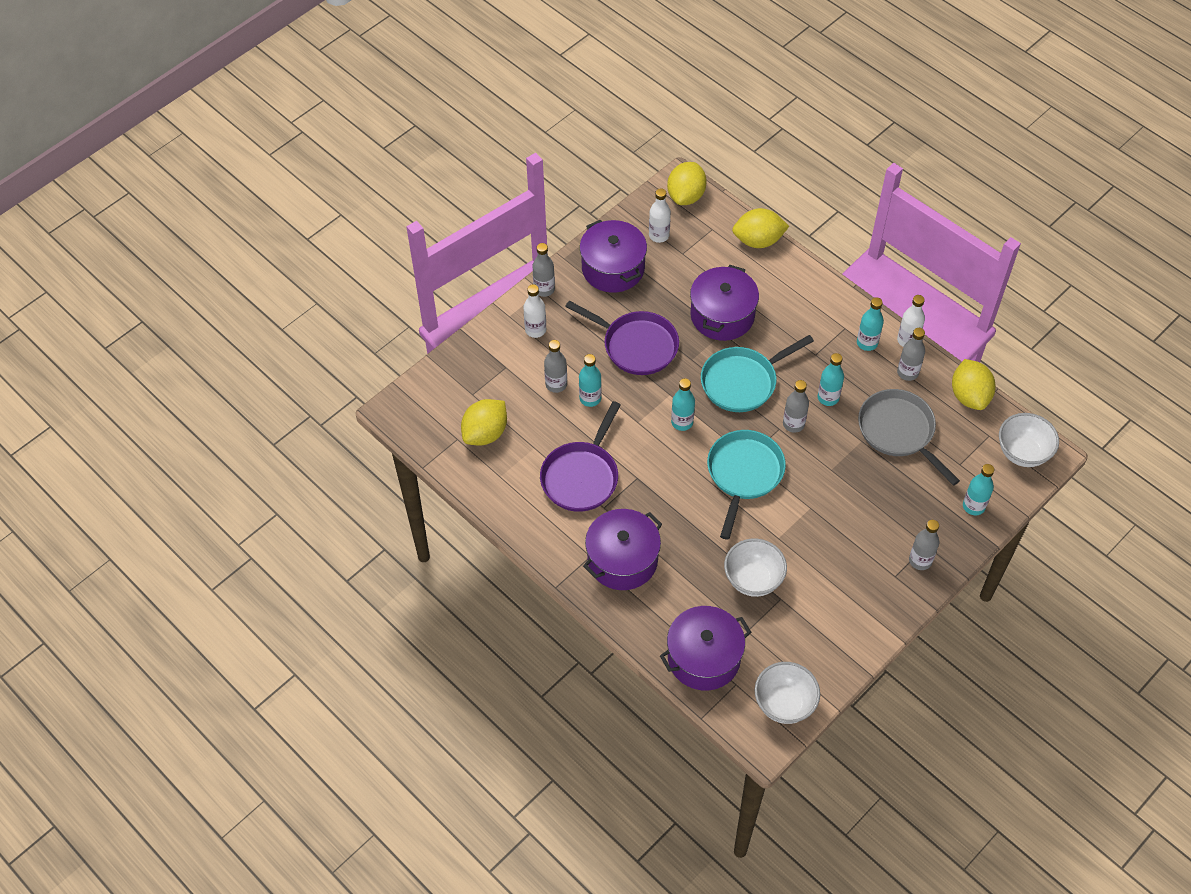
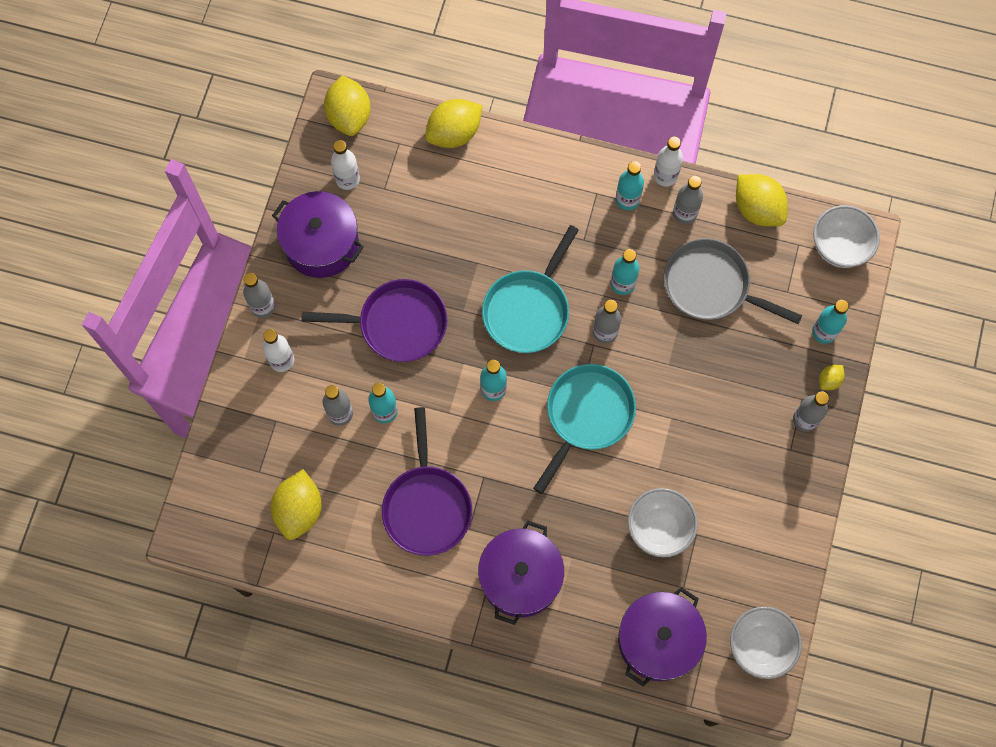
camera: 30 degrees left, 15 degrees up
purple pot [690,265,759,341] -> none
turquoise pan [707,430,786,540] -> turquoise pan turned 45 degrees clockwise [533,364,636,494]
none -> yellow lemon [819,365,845,390]

